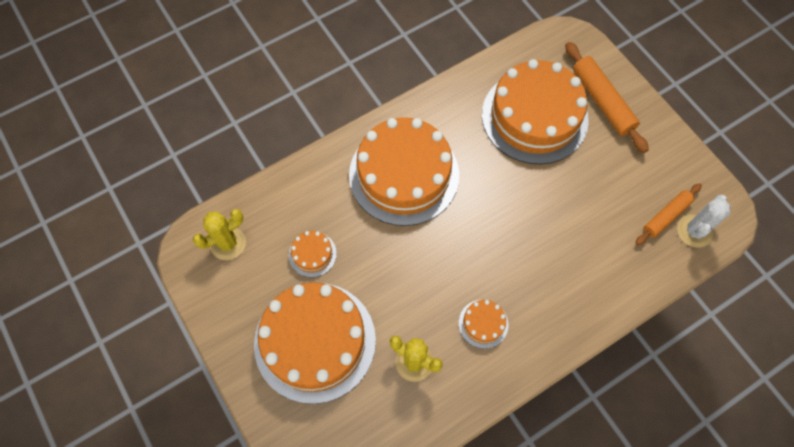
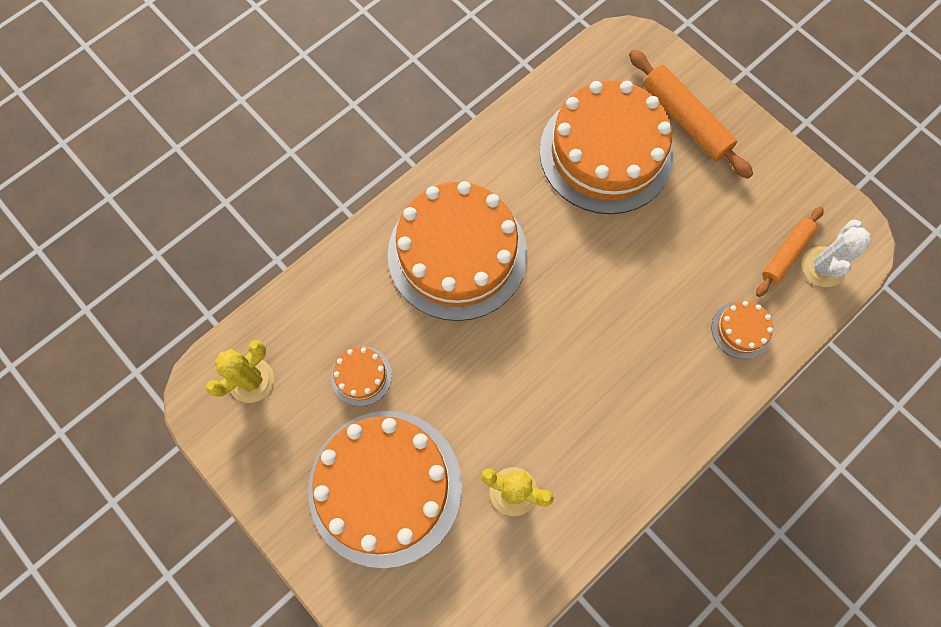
camera: 10 degrees left, 5 degrees up
orange cake [459,300,508,349] -> orange cake moved to [712,301,773,359]

